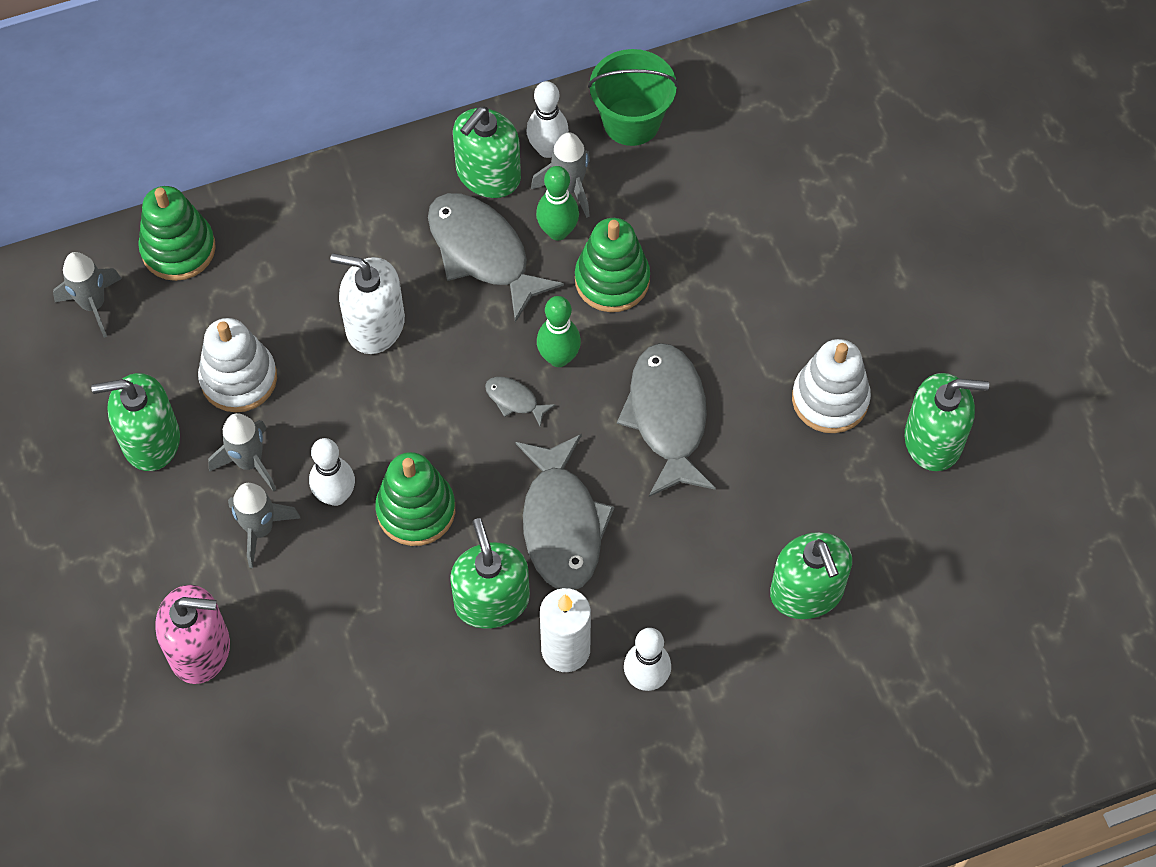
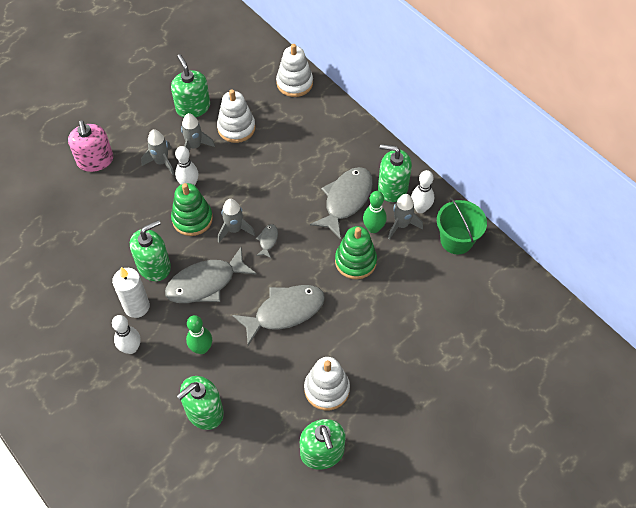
camera: 70 degrees right, 5 degrees down
grey rocket [53,252,122,338] -> grey rocket moved to [218,199,255,243]
green stacking toy [138,186,216,281] -> white stacking toy [276,44,313,97]
white soap dispenser [330,253,405,354] -> none
green bowling pin [537,296,581,367] -> green bowling pin moved to [186,315,212,354]

